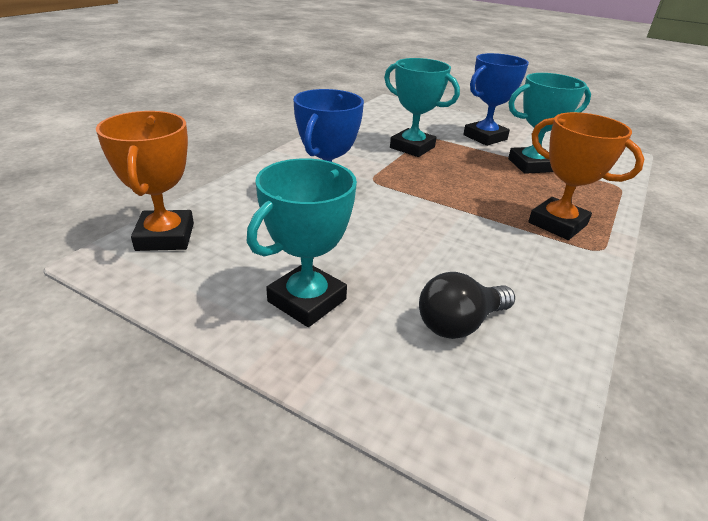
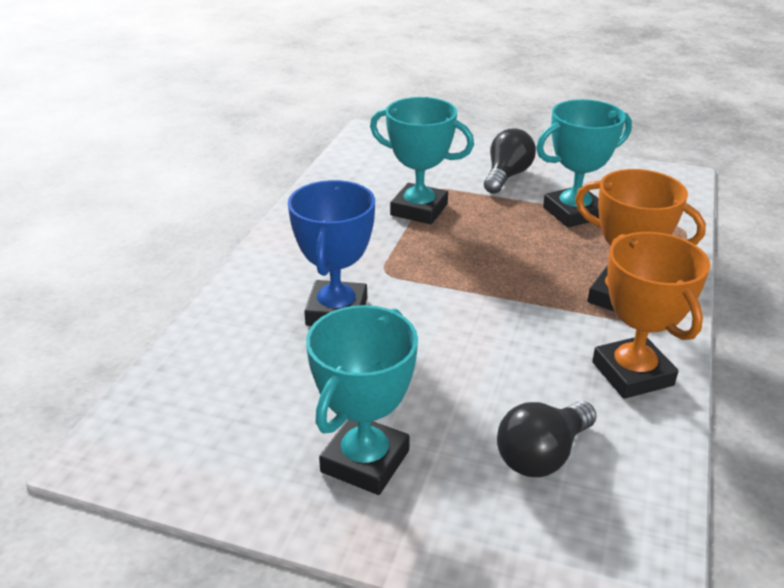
camera: 10 degrees left, 0 degrees up
orange trophy [96,111,194,251] -> orange trophy moved to [592,232,710,399]
blue trophy [463,53,529,146] -> black light bulb [484,128,536,194]

